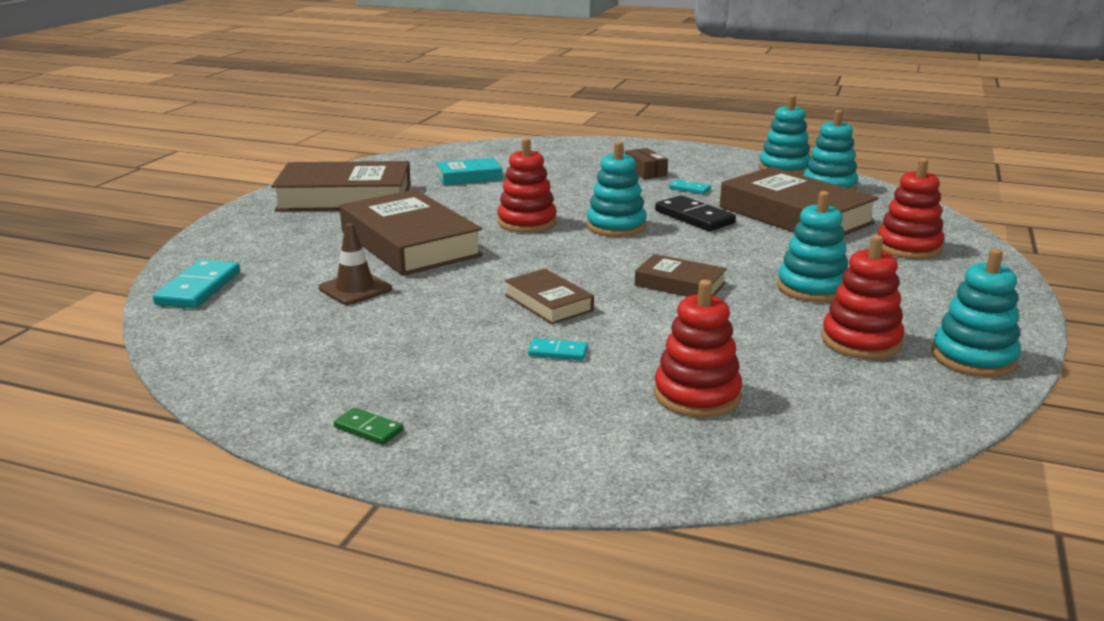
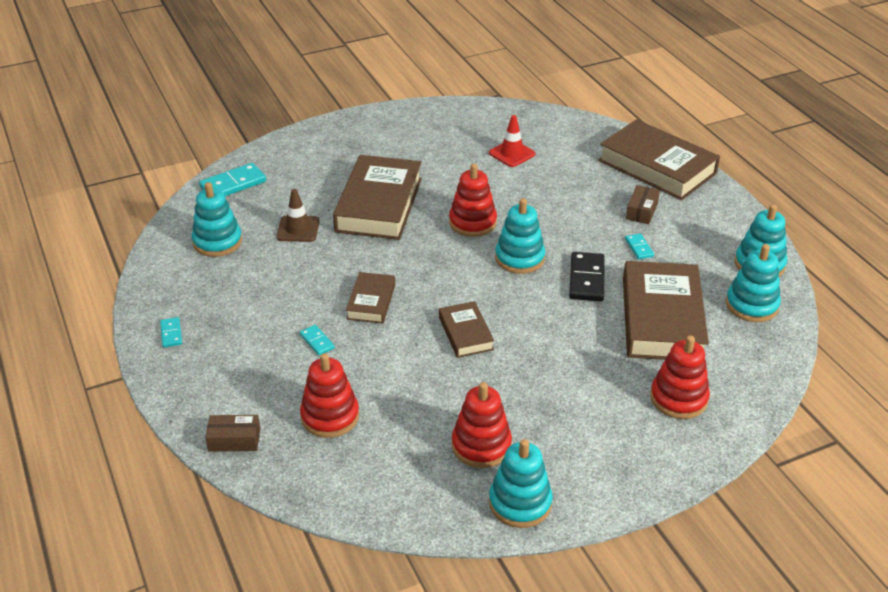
camera: 45 degrees right, 15 degrees up
brown book [271,161,411,211] -> brown book moved to [598,119,720,200]
green domino [333,407,403,445] -> turquoise domino [160,317,182,347]
turquoise book [436,158,502,185] -> red traffic cone [489,115,535,167]
turquoise stacking toy [777,191,848,302] -> turquoise stacking toy moved to [192,182,242,257]
none -> brown box [205,415,260,452]

